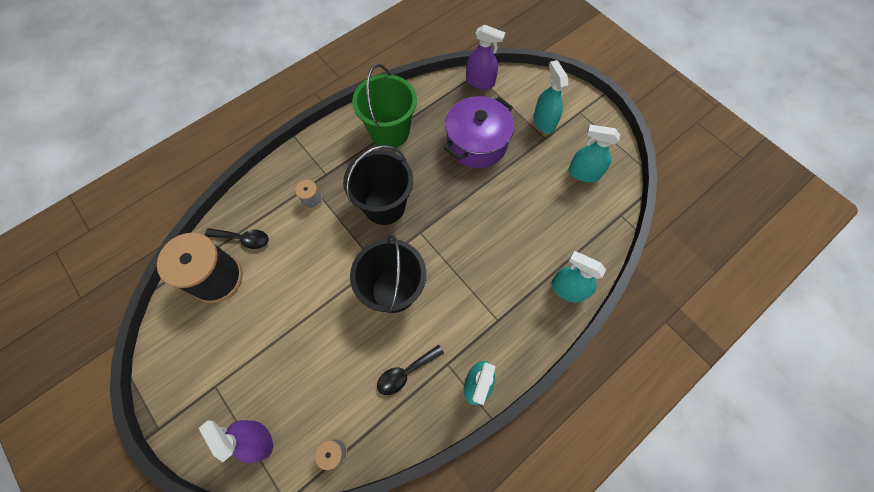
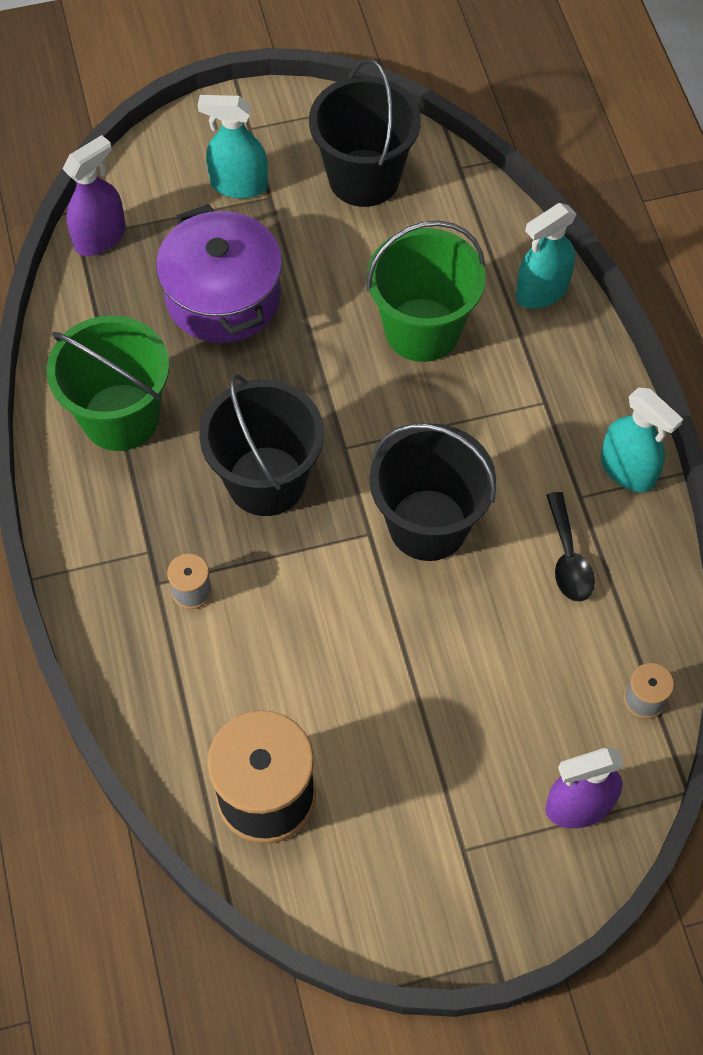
camera: 65 degrees left, 5 degrees down
black spoon [205,228,269,249] -> none
turquoise spray bottle [568,125,620,182] -> black bucket [309,58,421,207]
none -> green bucket [366,221,485,362]

